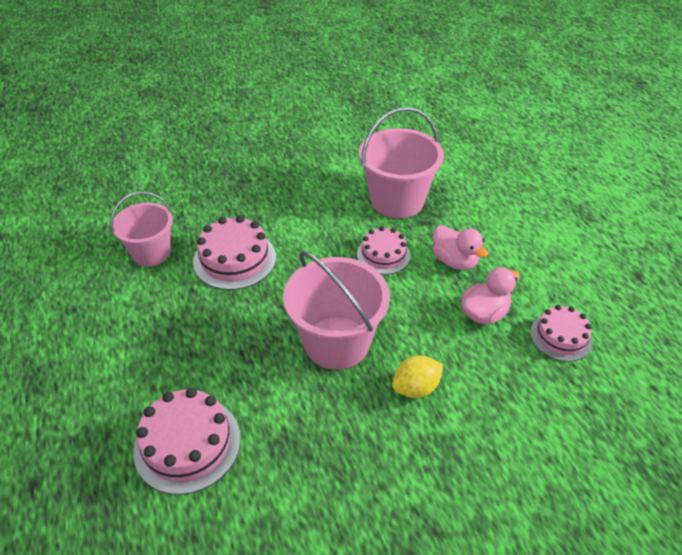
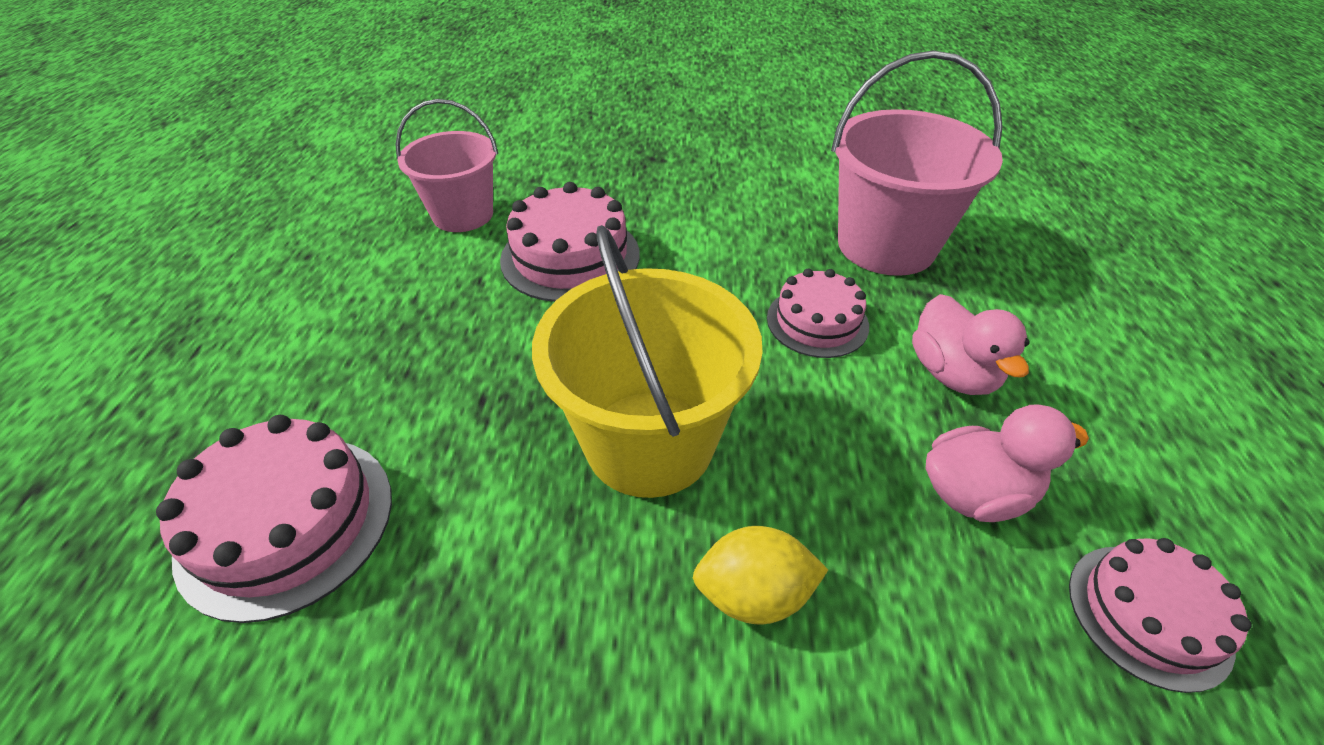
camera: 25 degrees right, 0 degrees up
pink bucket [283,251,390,370] -> yellow bucket [532,225,763,498]

